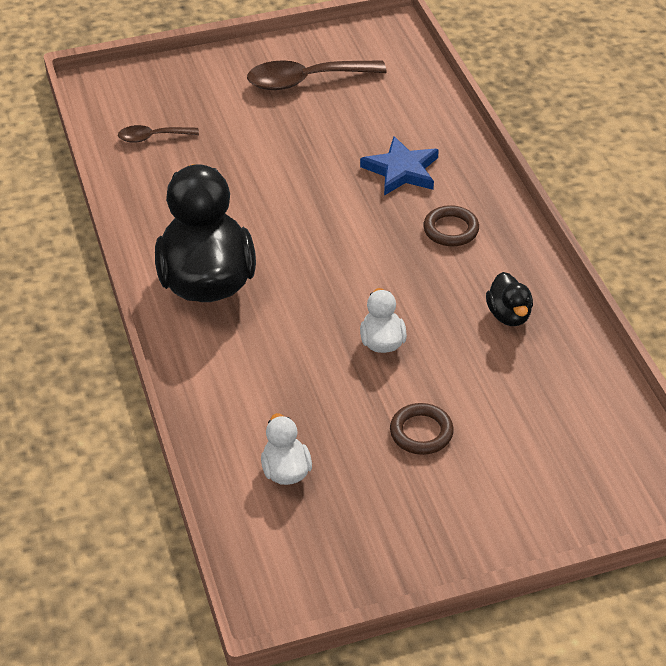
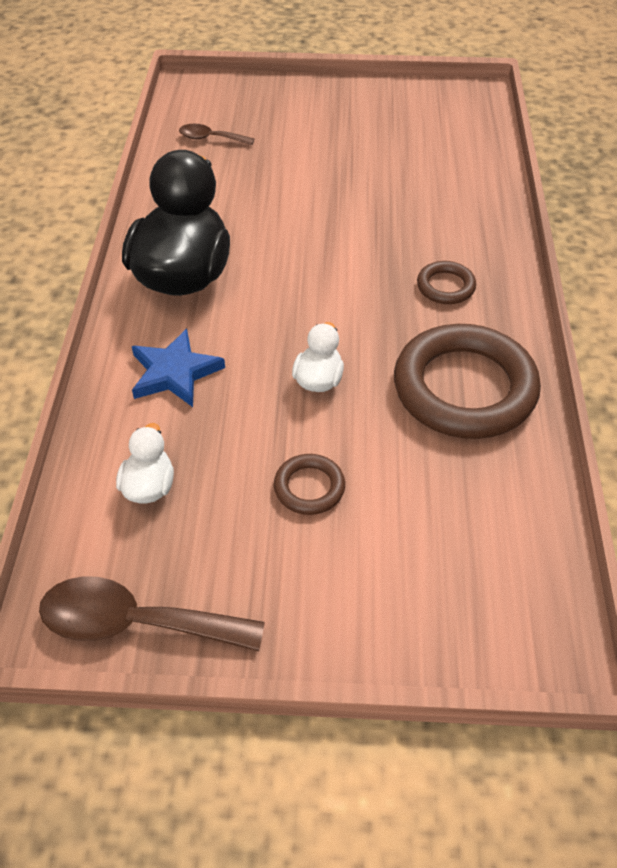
camera: 20 degrees right, 5 degrees up
brown spoon [247,60,386,90] -> brown spoon moved to [39,576,265,651]
blue star [360,136,439,196] -> blue star moved to [132,329,225,407]
black duck [486,272,533,326] -> brown ring [394,324,541,439]

